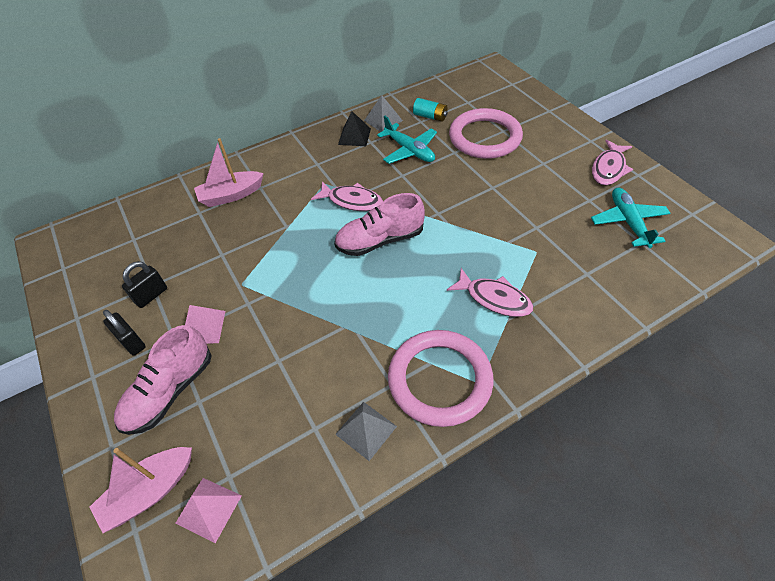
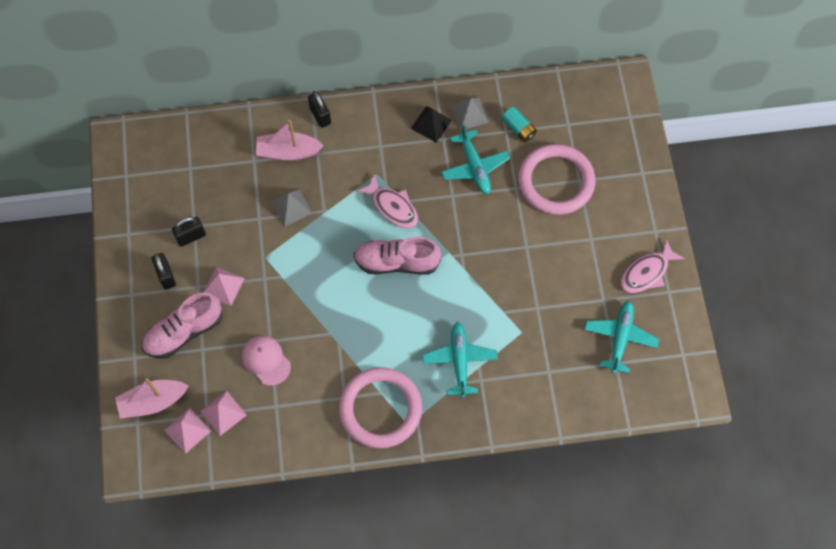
camera: 20 degrees right, 15 degrees up
grey pyramid [335,402,397,461] -> grey pyramid moved to [271,189,312,227]
pink fish [447,268,533,317] -> turquoise plane [422,322,498,398]
none -> pink pyramid [200,391,247,436]
none -> pink cap [242,336,291,386]
none -> black padlock [308,91,331,128]

